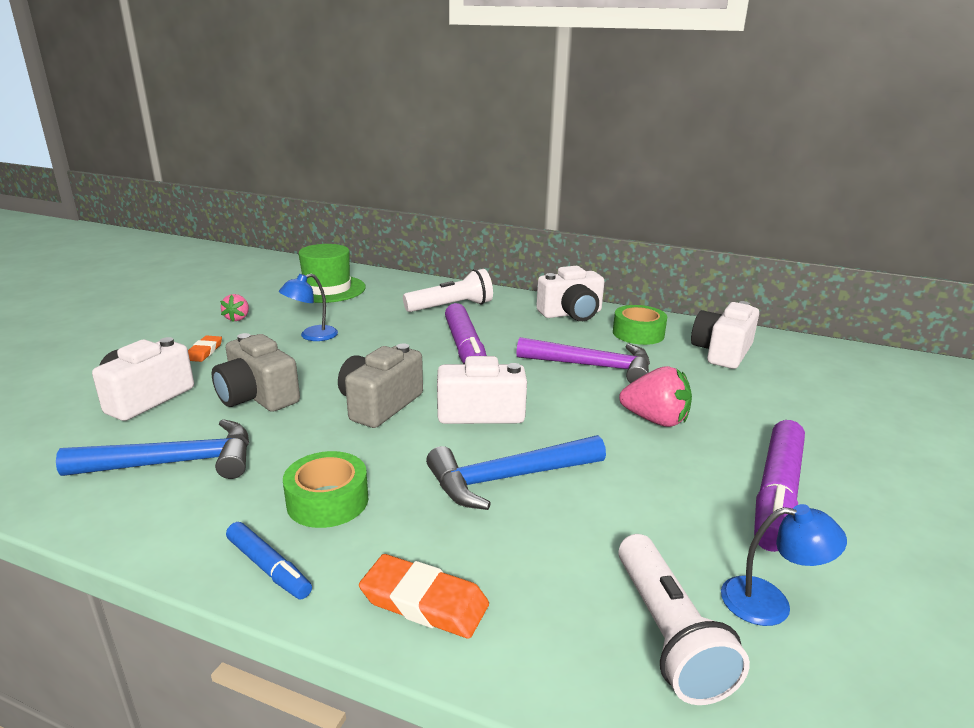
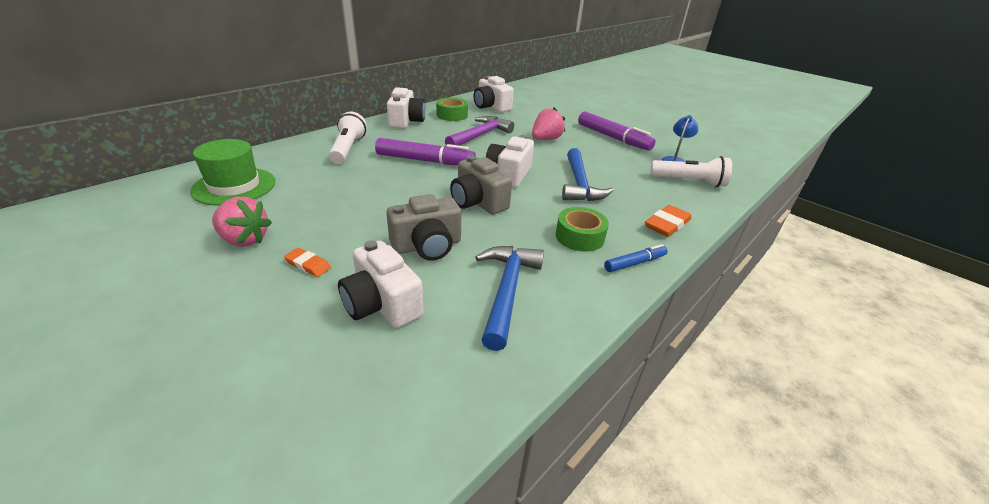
camera: 70 degrees left, 10 degrees up
pink strawberry [220,294,249,322] -> pink strawberry [212,197,272,247], size x1.68
blue lamp [279,273,338,341] -> none

